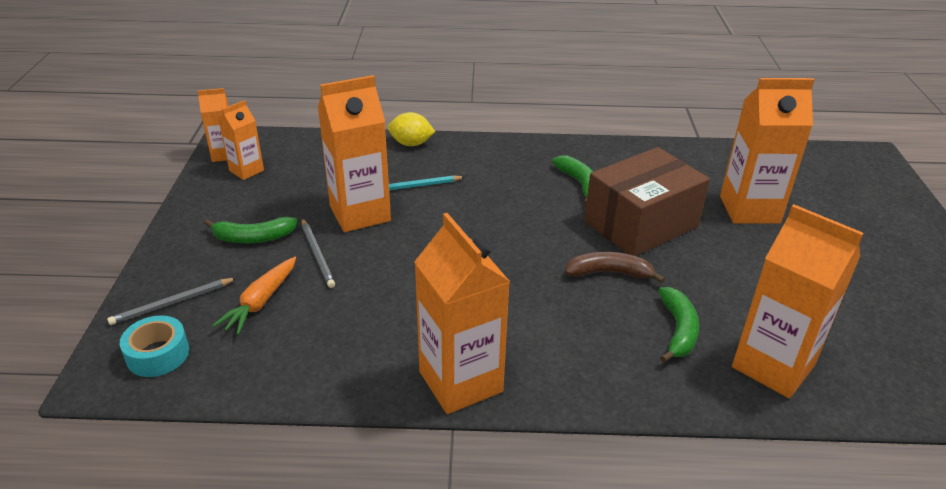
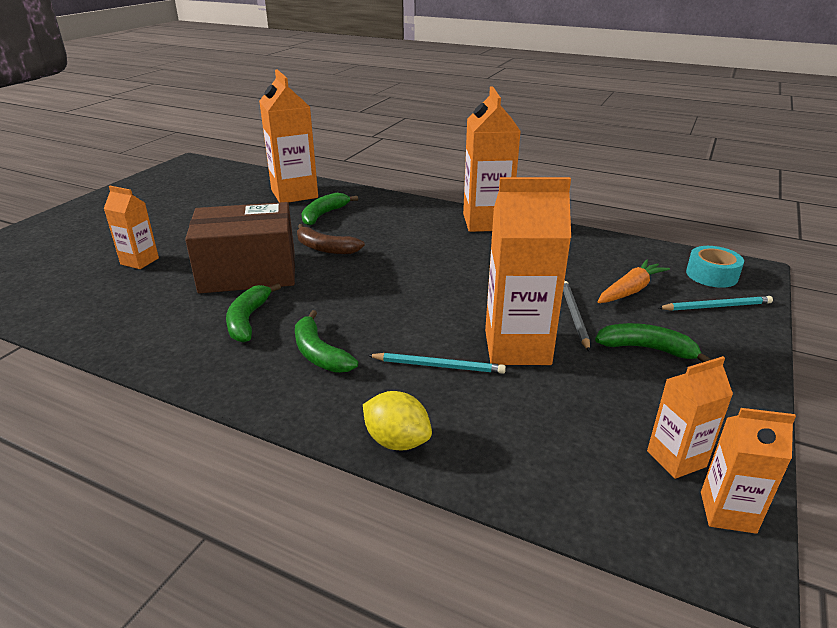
camera: 155 degrees left, 5 degrees down
grey pencil [107,278,236,325] -> turquoise pencil [658,296,773,311]
orange carton [720,78,814,224] -> orange carton [104,186,159,269], size x0.55
none -> green banana [295,310,358,373]

